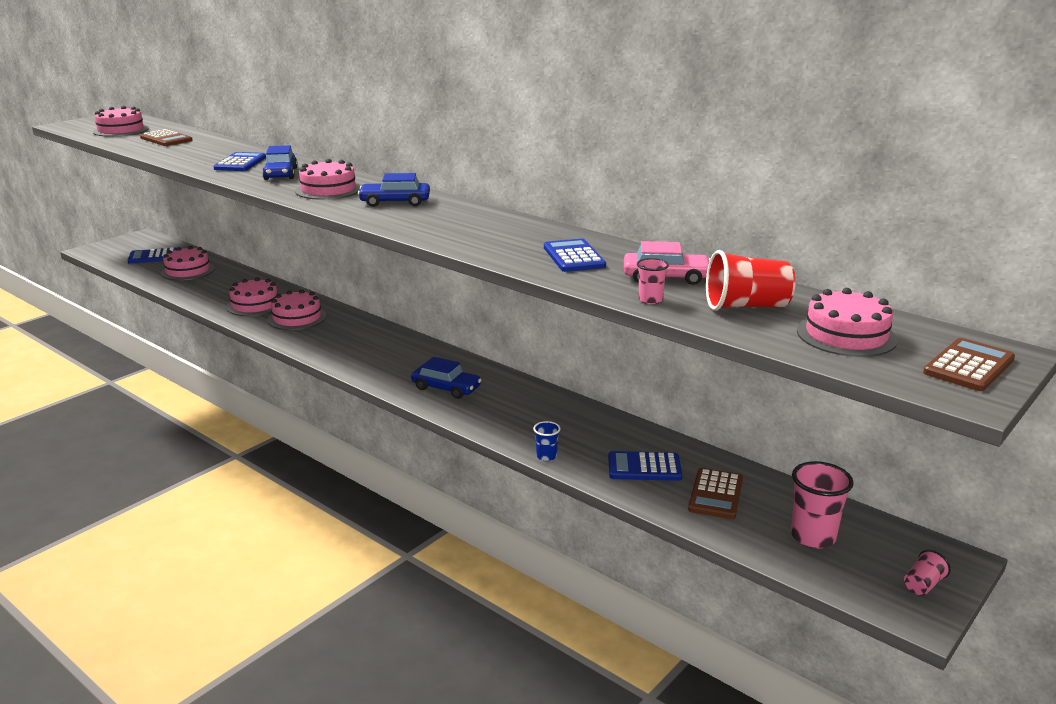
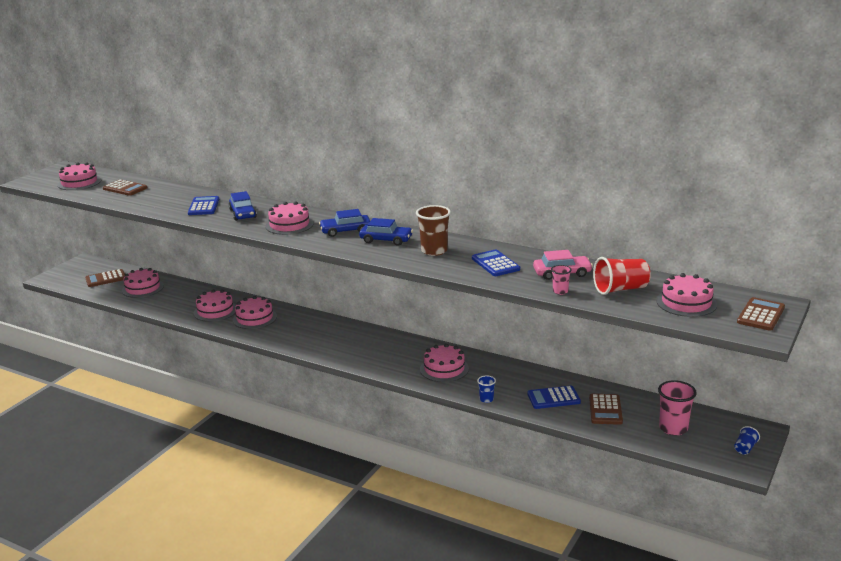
camera: 10 degrees left, 0 degrees up
blue calculator [128,247,176,264] -> brown calculator [85,269,125,287]
blue car [411,357,481,399] -> blue car moved to [359,218,413,246]
pink cup [904,550,951,596] -> blue cup [734,426,760,455]
none -> brown cup [416,205,451,256]
none -> pink cake [420,344,469,382]

